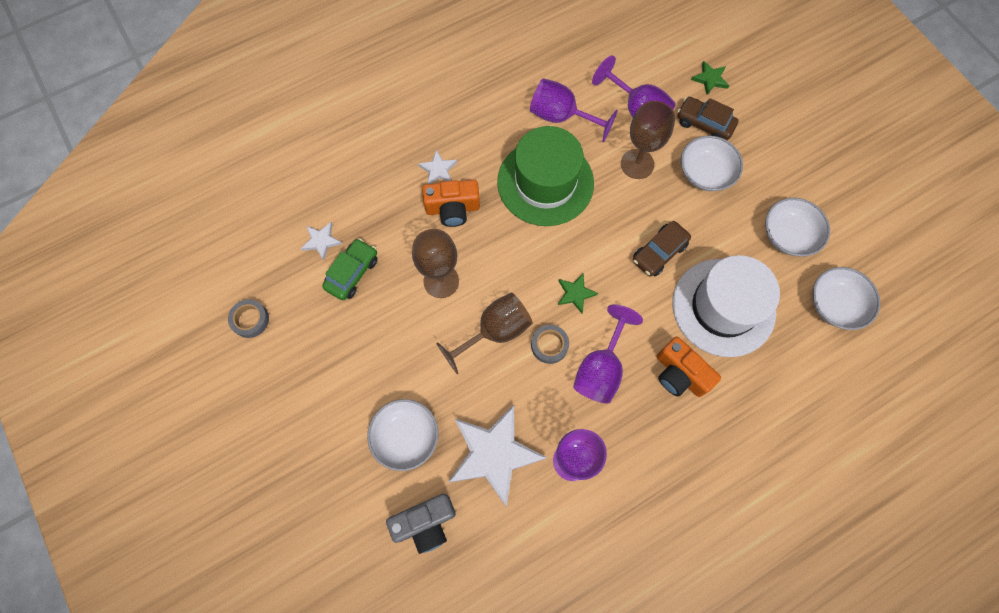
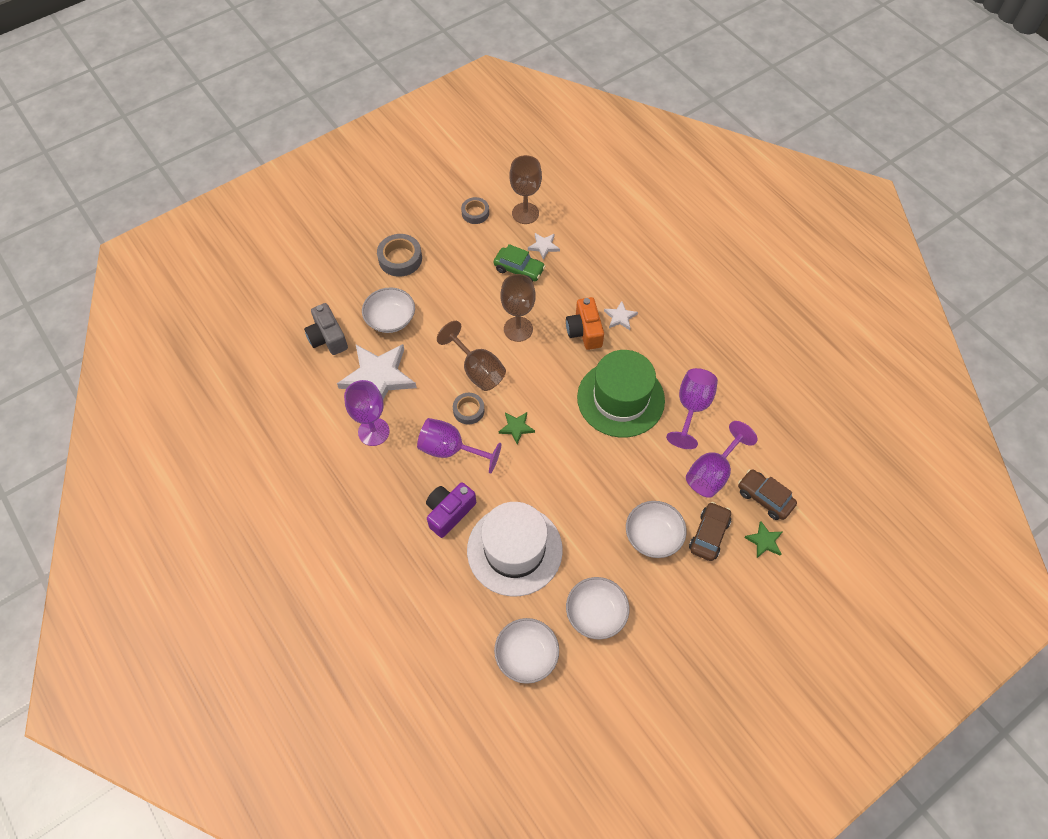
camera: 85 degrees right, 10 degrees down
brown goblet [621,101,675,179] -> brown goblet moved to [510,155,542,224]
brown car [633,221,691,276] -> brown car moved to [738,469,797,520]
orange camera [657,336,721,397] -> purple camera [426,482,476,538]
none -> grey tape [377,234,422,277]

